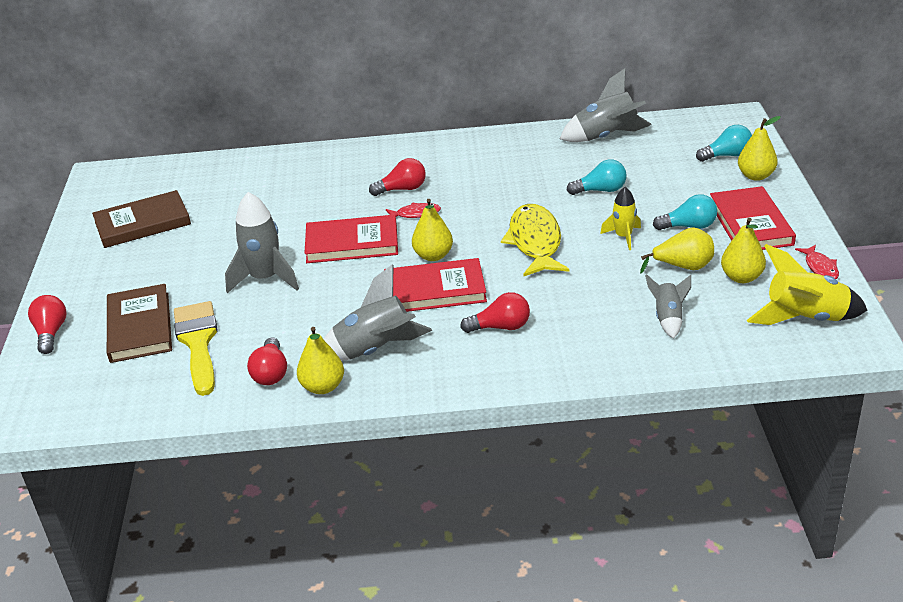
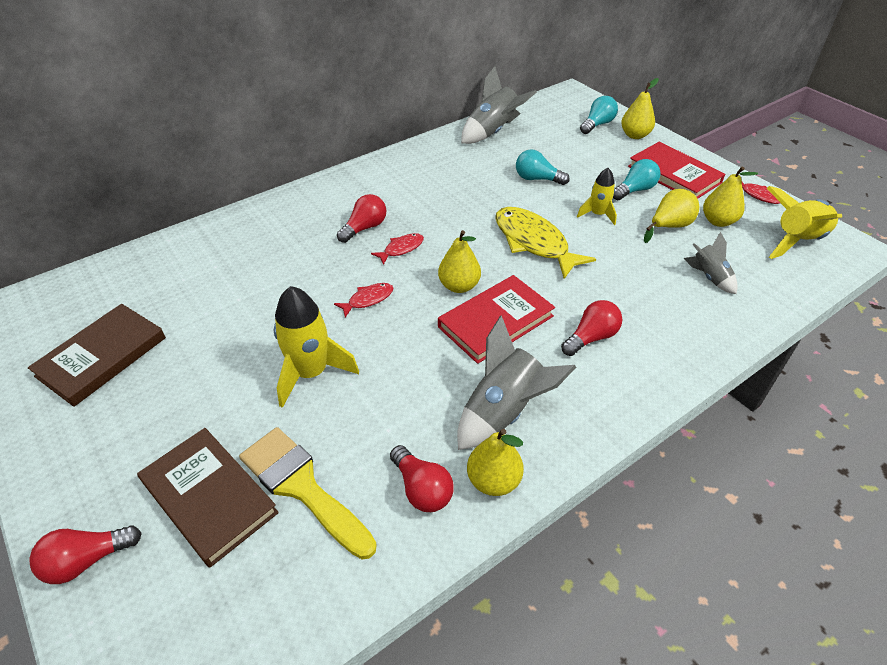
camera: 35 degrees left, 10 degrees up
red light bulb [28,295,66,354] -> red light bulb turned 75 degrees counterclockwise [29,525,142,584]
grey rocket [225,192,299,293] -> yellow rocket [274,286,359,408]
red book [304,215,398,263] -> red fish [334,283,394,317]
turquoise light bulb [567,159,627,195] -> turquoise light bulb turned 120 degrees counterclockwise [516,149,570,185]

